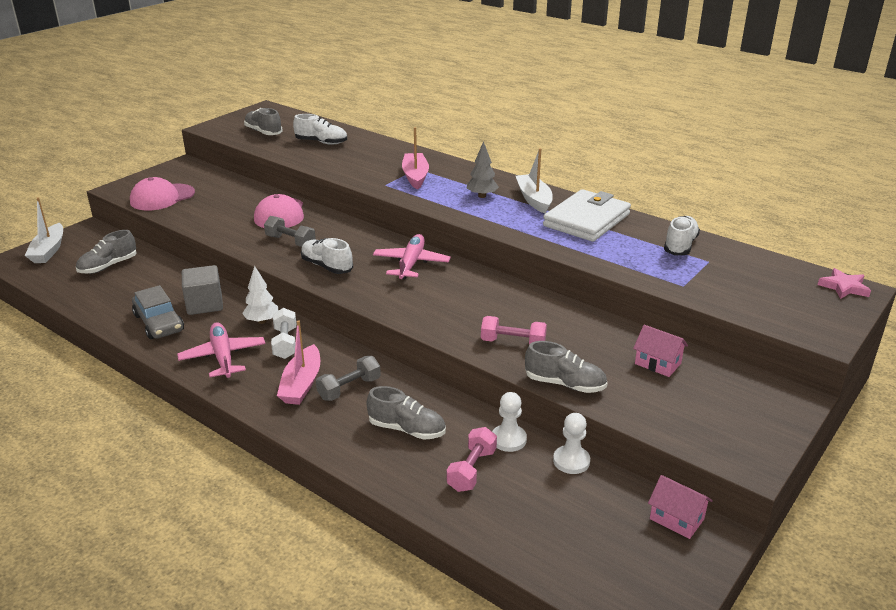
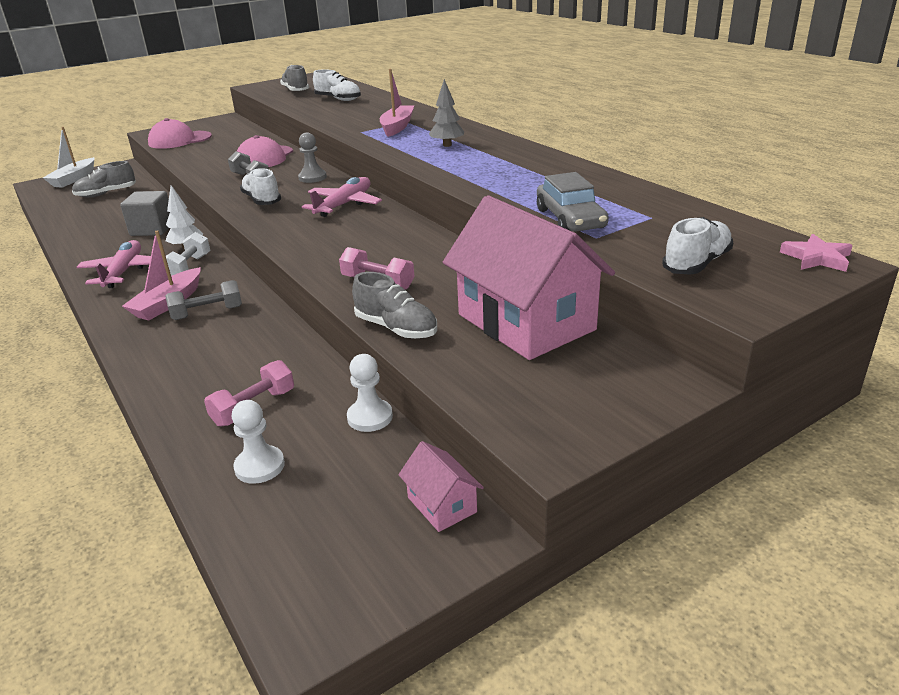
camera: 20 degrees right, 0 degrees up
grey car [132,285,184,339] -> grey car moved to [537,172,609,232]
grey shoe [367,386,446,439] -> none
white pawn [492,392,527,452] -> white pawn moved to [232,400,285,484]
white boat [516,148,553,213] -> none
white wallet [543,189,631,242] -> none
pink house [633,325,688,377] -> pink house [443,195,615,360], size x2.36
white shoe [664,216,700,255] -> white shoe moved to [662,217,733,274]
none -> grey pawn [298,133,327,183]

